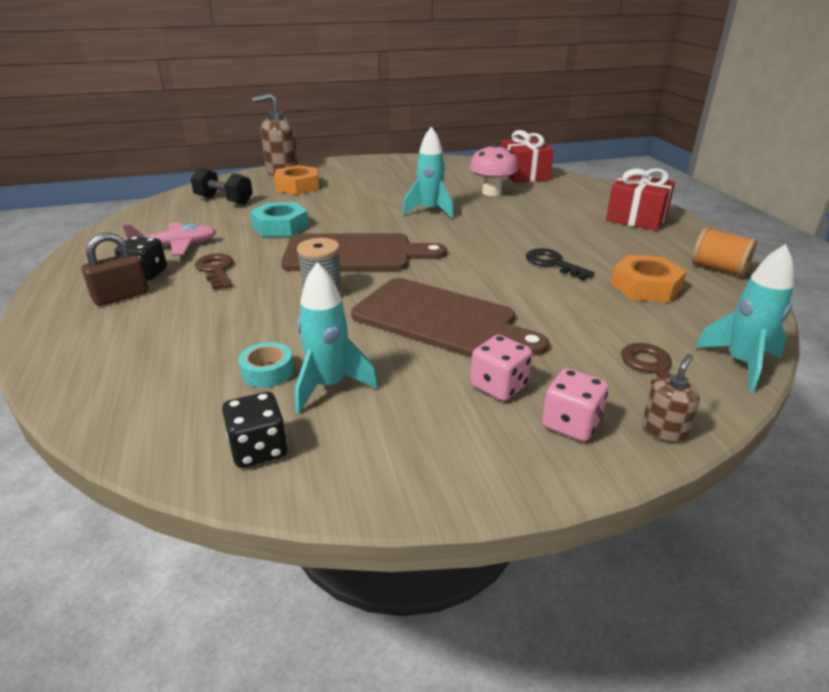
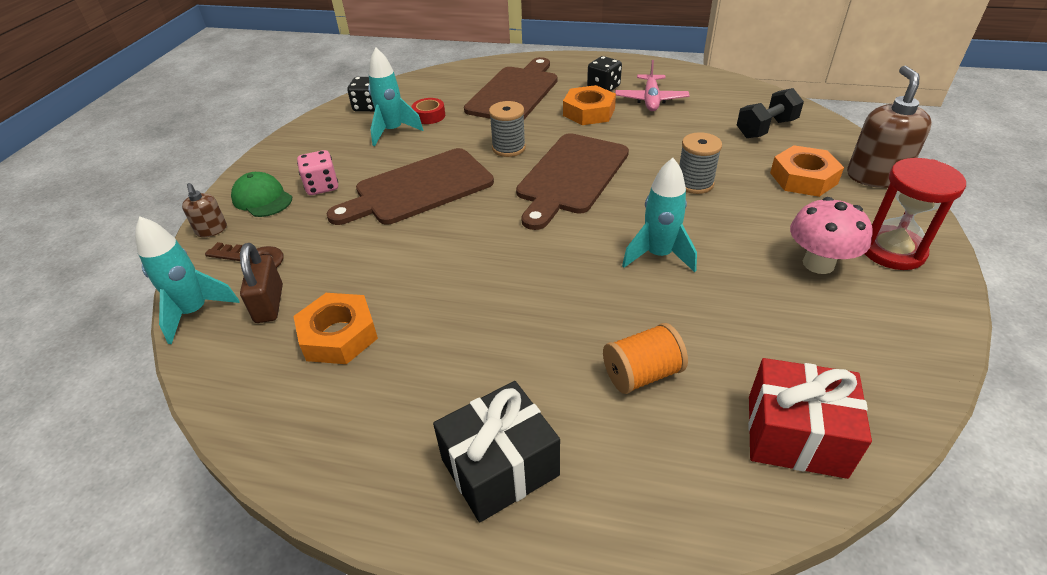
camera: 120 degrees right, 10 degrees up
brown padlock [82,233,148,306] -> brown padlock moved to [240,243,283,323]
brown key [195,253,233,290] -> orange nut [563,85,616,125]
turquoise tape [239,342,294,388] -> red tape [412,98,445,124]
turquoise nut [250,202,309,237] -> none
pink mushroom [469,143,518,196] -> pink mushroom moved to [790,197,873,274]
black key [526,248,595,280] -> none
pink dice [542,368,608,442] -> green cap [231,172,292,217]
red gift [606,168,675,231] -> black gift [433,381,560,522]
orange spool [692,227,757,277] -> orange spool moved to [603,323,688,394]
none -> brown cutting board [464,57,557,119]
none -> grey spool [679,132,722,194]
none -> red hourglass [865,158,966,270]

